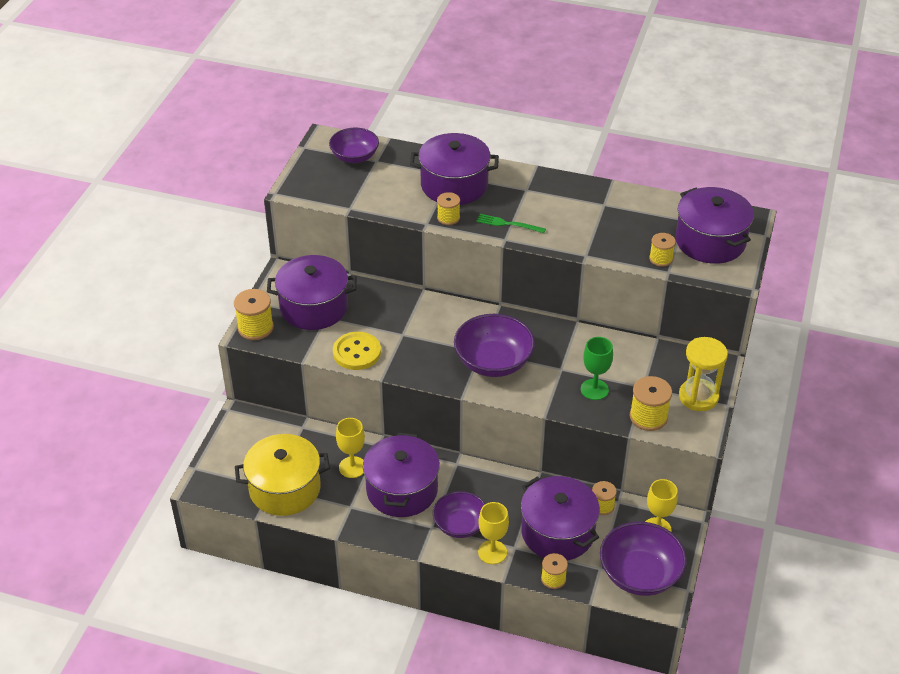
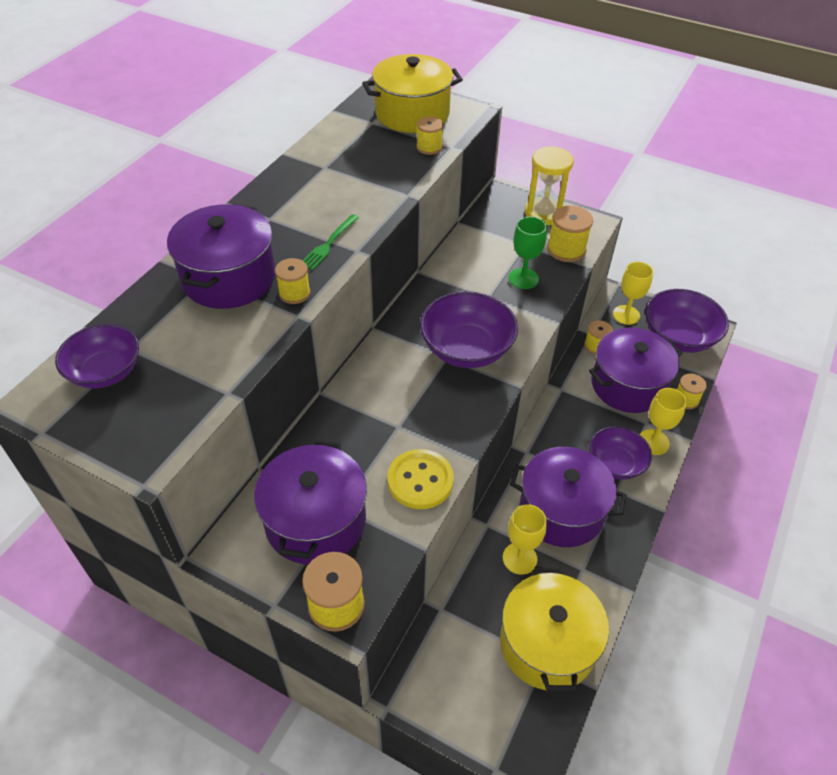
camera: 80 degrees left, 5 degrees up
purple pot [675,187,754,264] -> yellow pot [362,54,463,133]

